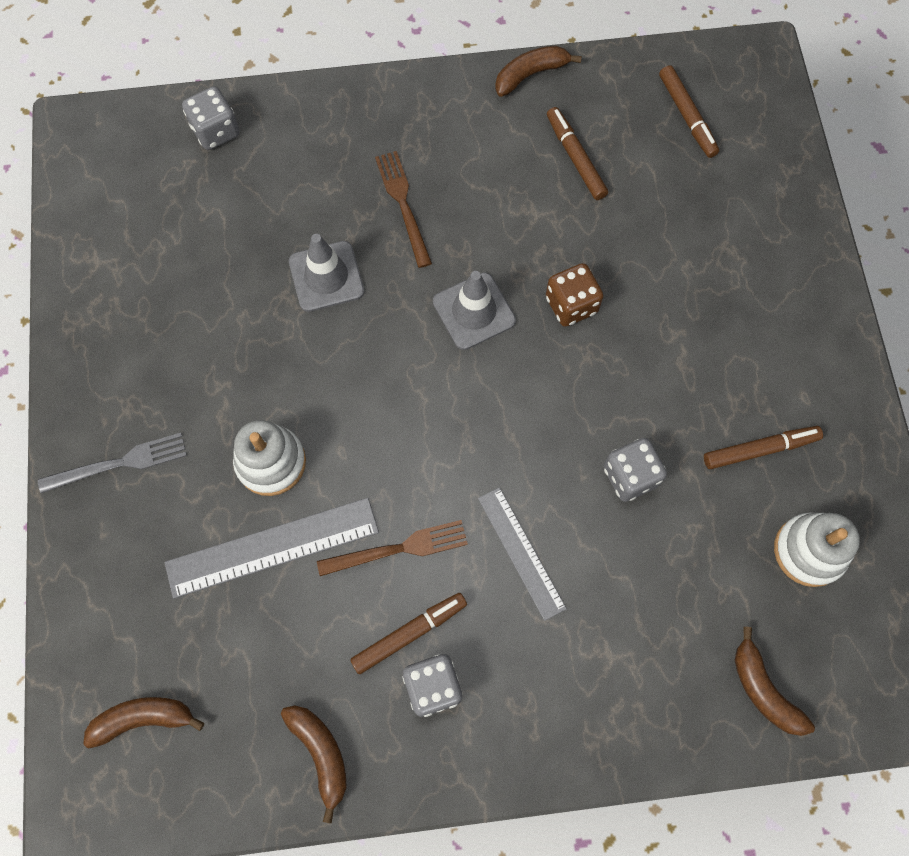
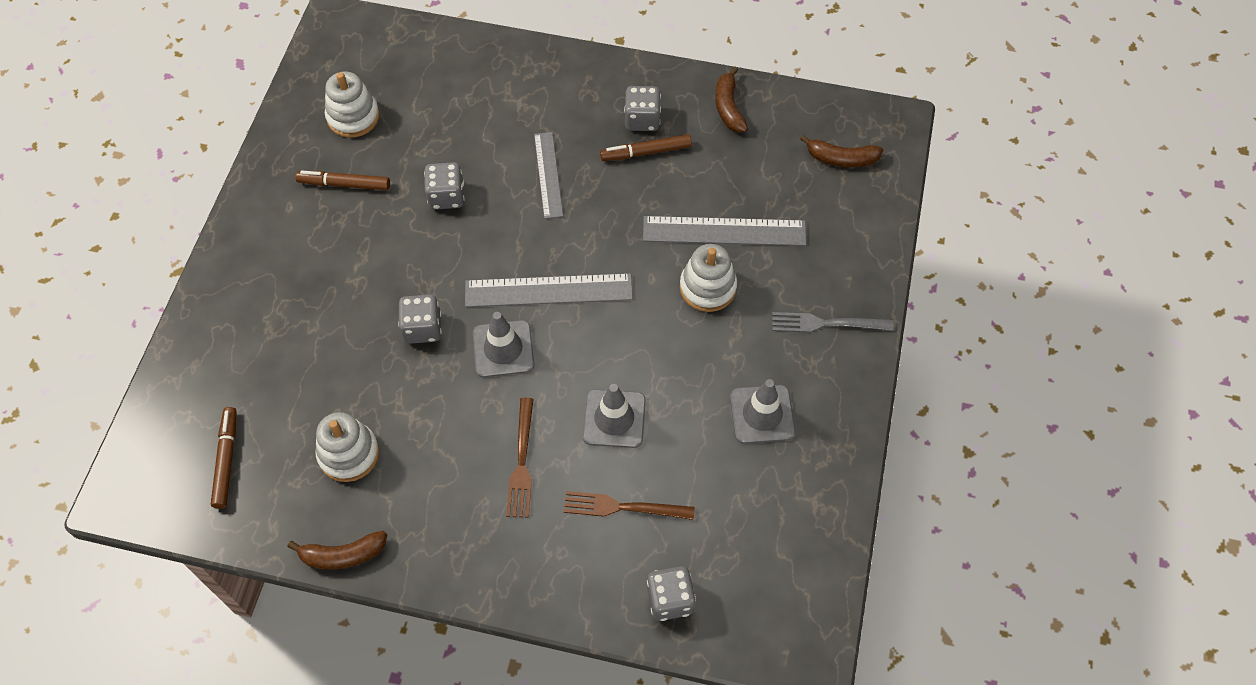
camera: 160 degrees left, 10 degrees down
brown fork [317,520,468,576] -> brown fork moved to [564,491,695,520]
brown dice [546,263,603,327] -> grey dice [398,295,442,344]
brown marker [547,107,608,200] -> white stacking toy [316,412,379,482]
brown banana [735,627,815,736] -> none
none -> grey ruler [465,273,633,307]
none -> grey traffic cone [730,379,795,444]

